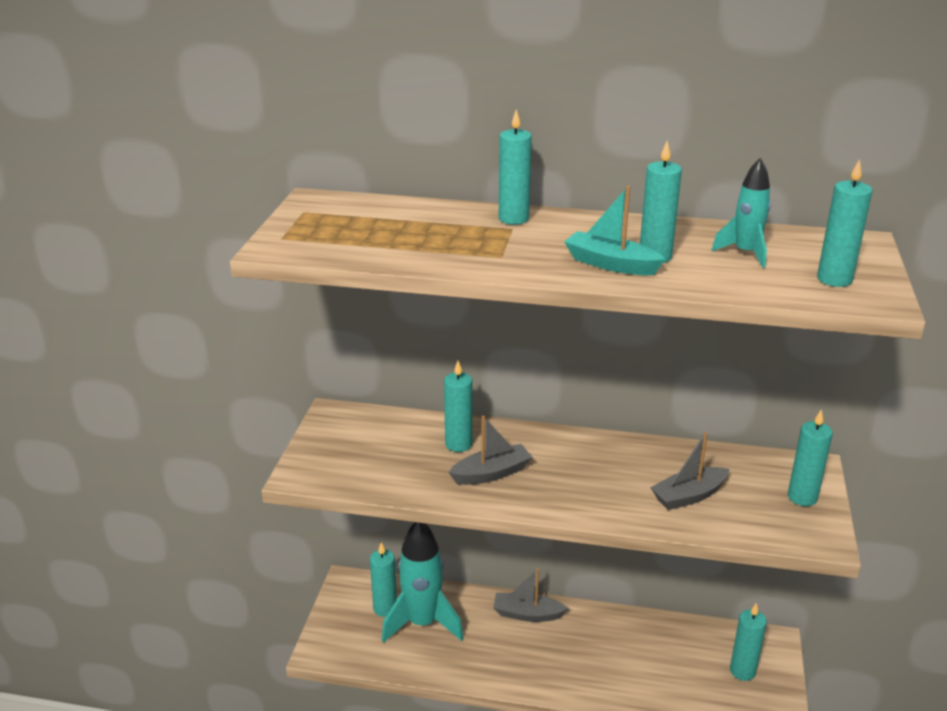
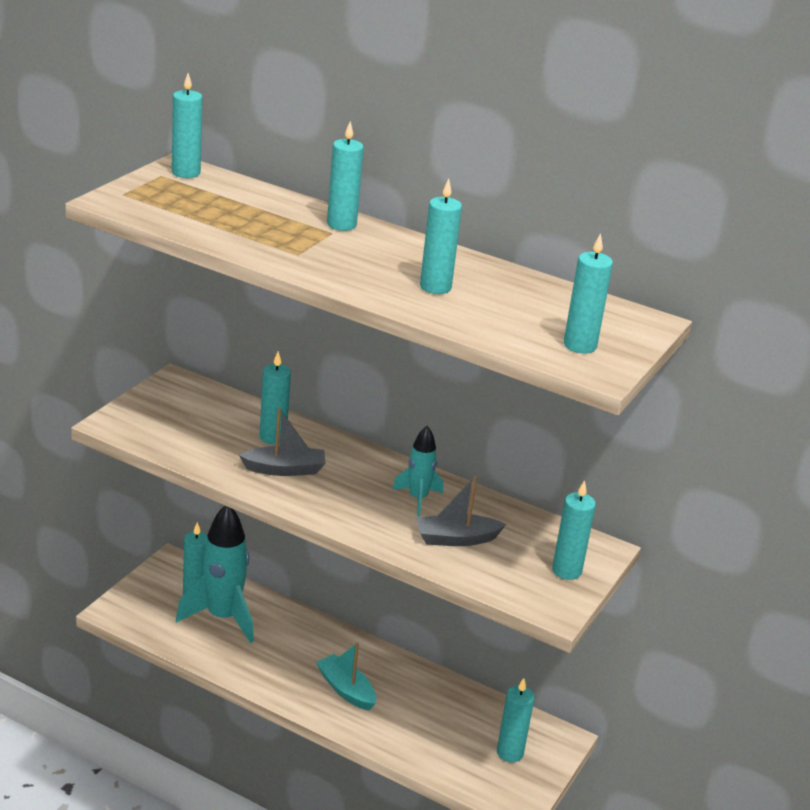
camera: 15 degrees right, 0 degrees up
grey boat [493,568,568,622] -> none
turquoise boat [564,186,665,275] -> turquoise boat moved to [316,643,376,711]
turquoise rocket [712,158,771,268] -> turquoise rocket moved to [392,426,443,516]
none -> turquoise candle [172,73,202,178]

